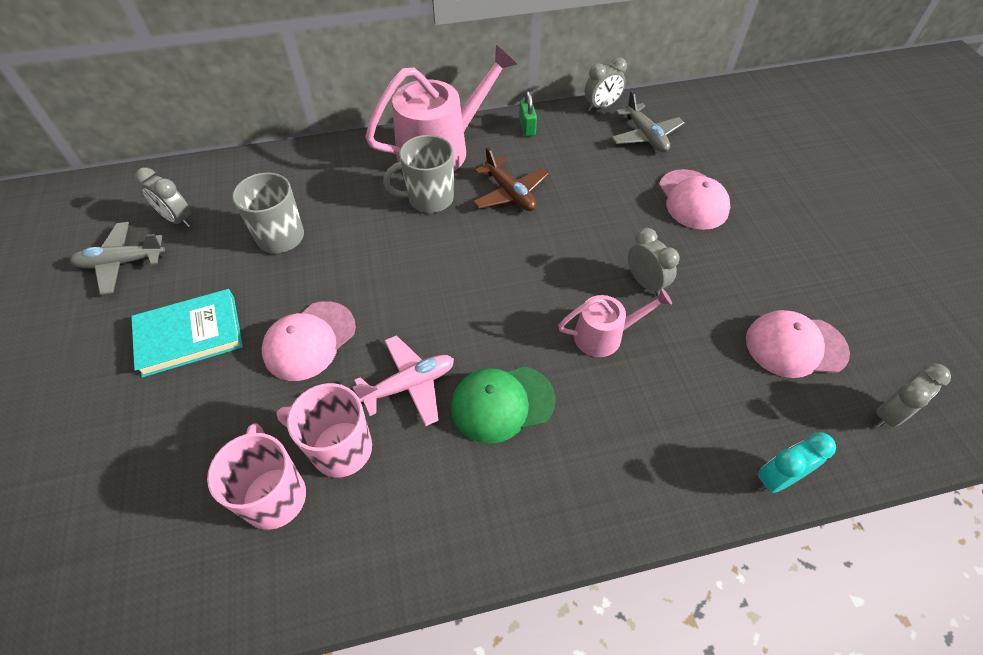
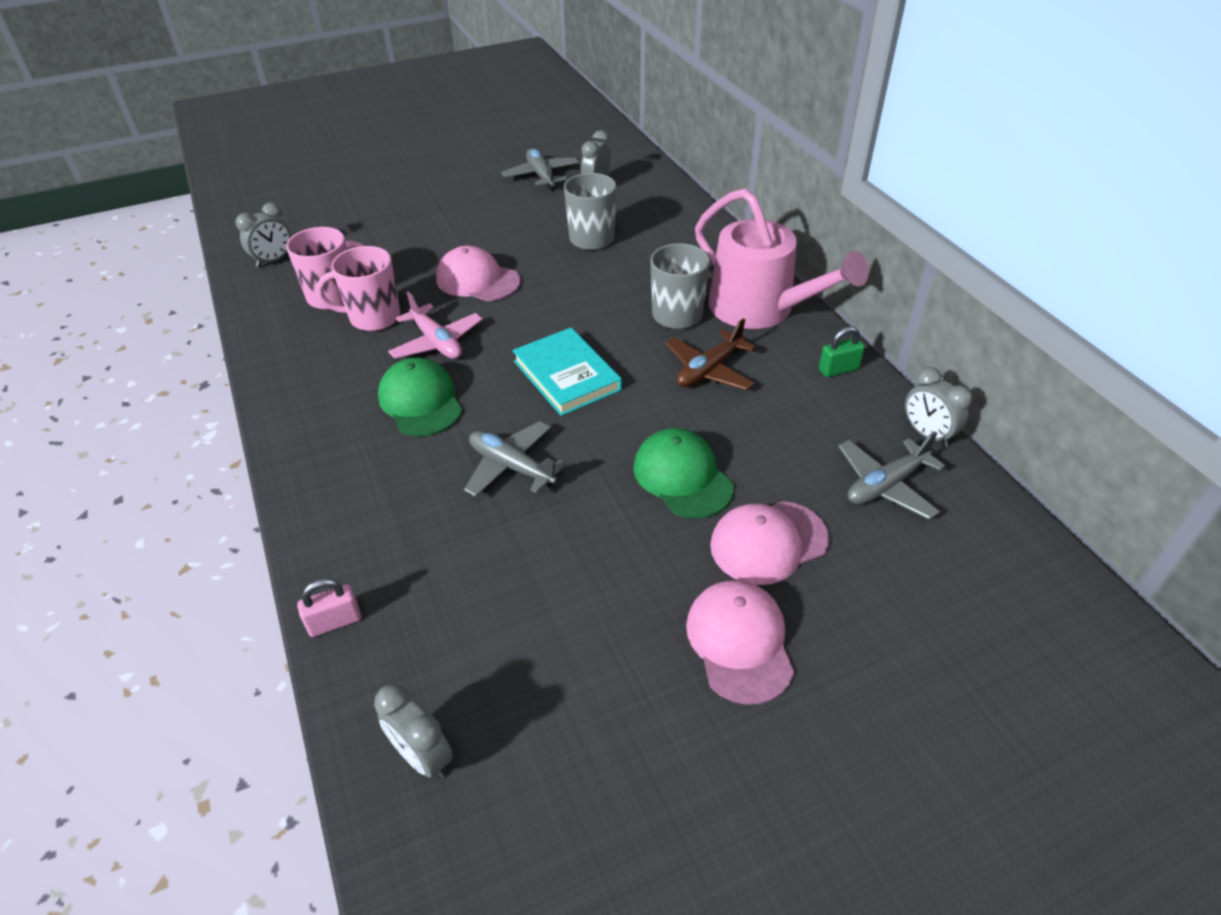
camera: 80 degrees right, 10 degrees down
turquoise book [131,289,243,378] -> turquoise book moved to [512,328,622,416]
pink mug [277,383,372,478] -> pink mug turned 105 degrees counterclockwise [316,246,401,331]
pink watering can [558,288,672,357] -> grey plane [464,421,567,497]
grey clock [628,228,679,296] -> grey clock moved to [236,202,291,268]
pink cap [746,310,850,378] -> pink cap moved to [686,580,794,705]
turquoise clock [758,432,836,493] -> pink padlock [297,578,361,637]
none -> green cap [633,428,734,519]

